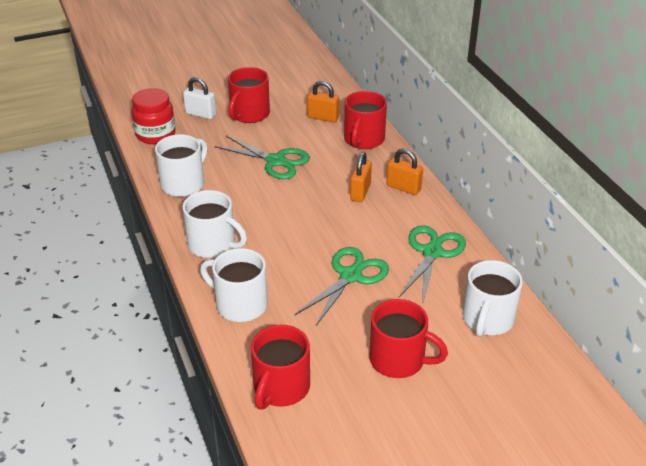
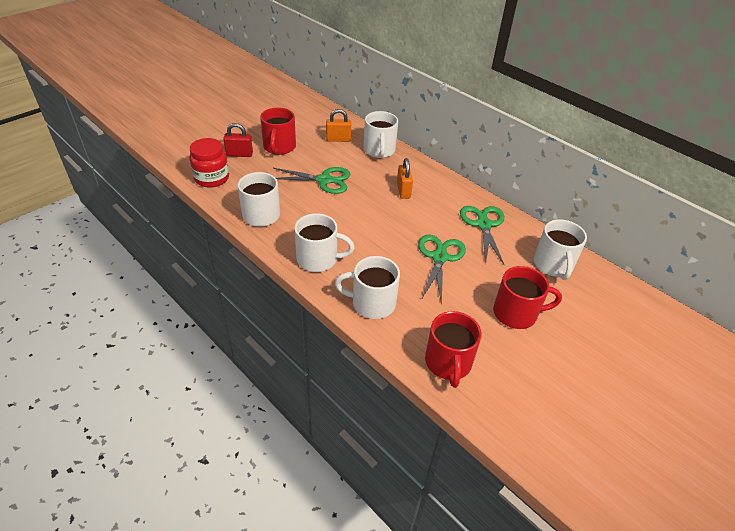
camera: 25 degrees left, 5 degrees up
white padlock [183,77,216,119] -> red padlock [223,123,253,157]
red mug [344,91,387,149] -> white mug [363,111,398,158]
orange padlock [386,148,423,195] -> none

